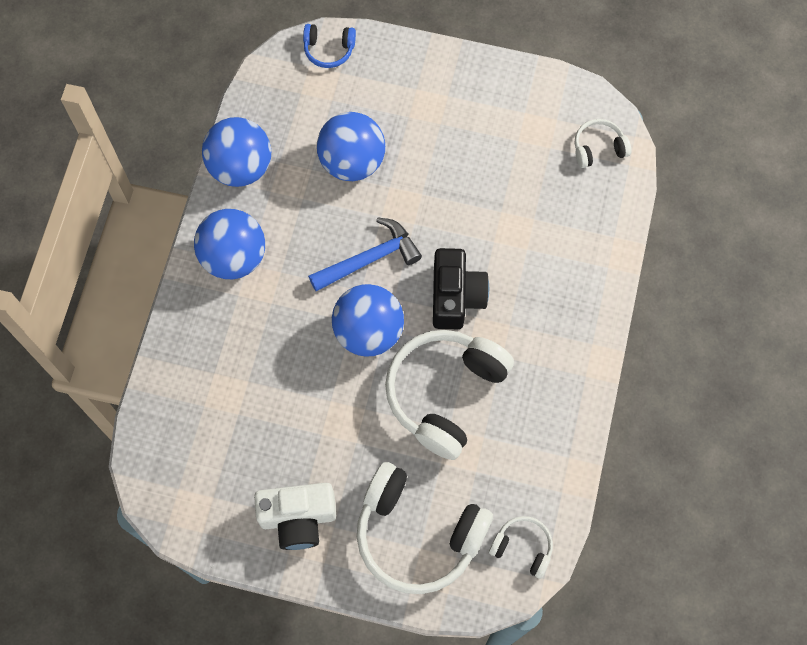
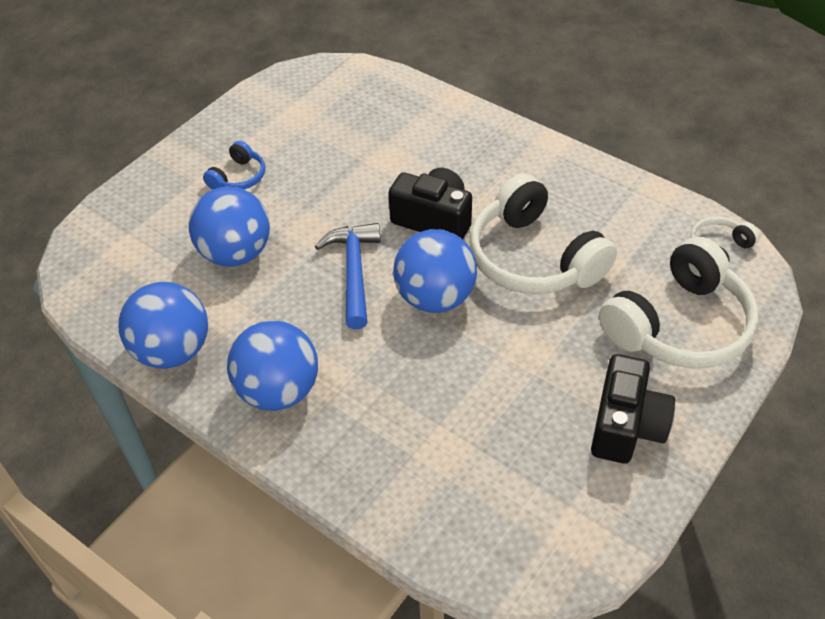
camera: 65 degrees left, 20 degrees down
white camera [254,483,336,550] -> black camera [591,354,675,464]
blue headphones [303,24,356,68] -> blue headphones moved to [203,141,265,190]
white headphones [575,119,631,168] -> none

